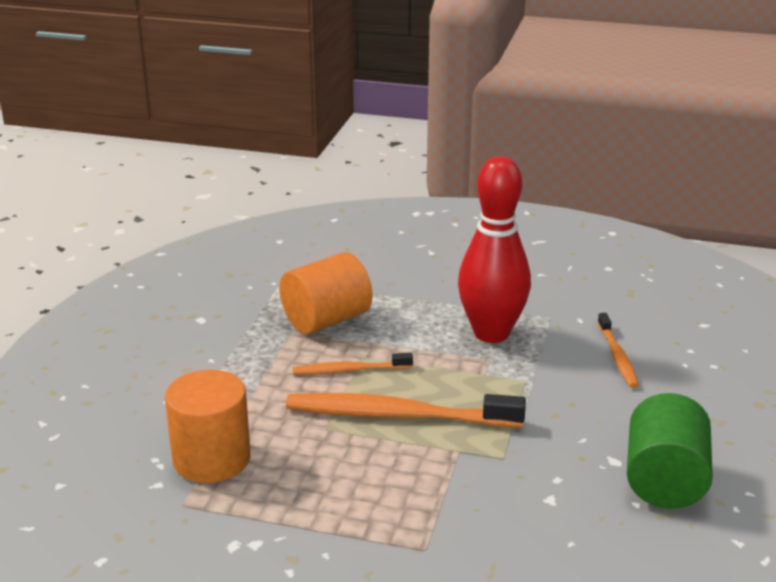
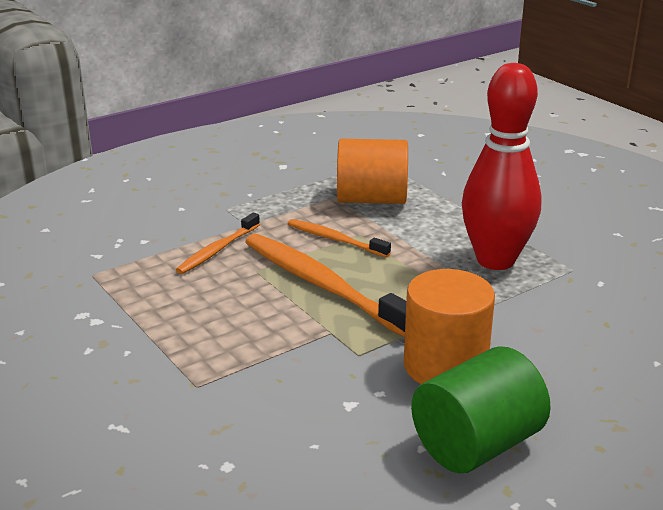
camera: 40 degrees right, 0 degrees up
orange cylinder [165,370,251,483] -> orange cylinder moved to [404,269,495,384]
orange toothbrush [597,313,639,388] -> orange toothbrush moved to [176,213,260,274]

